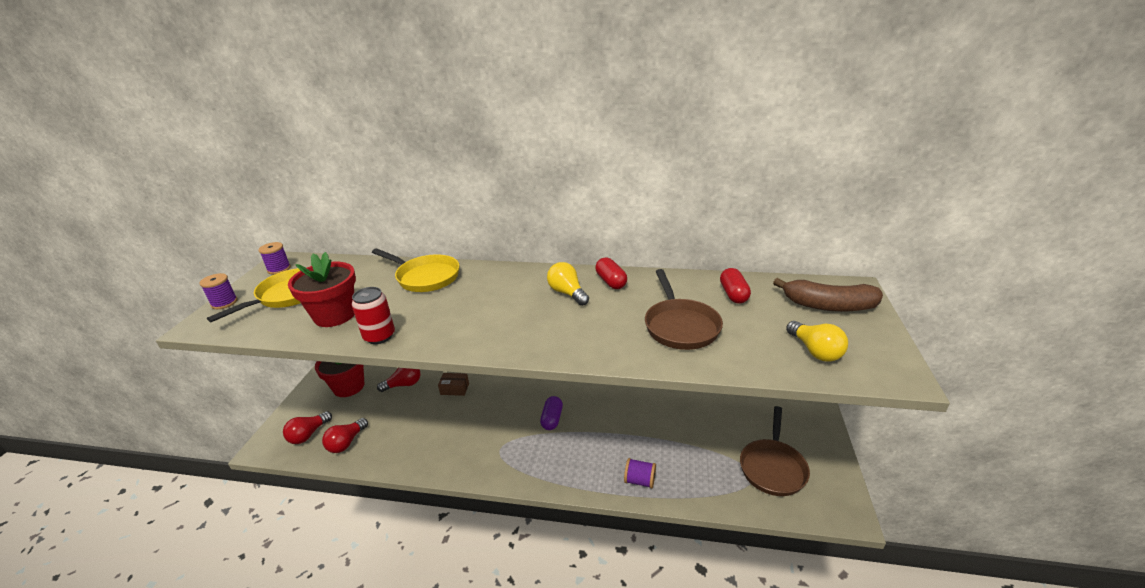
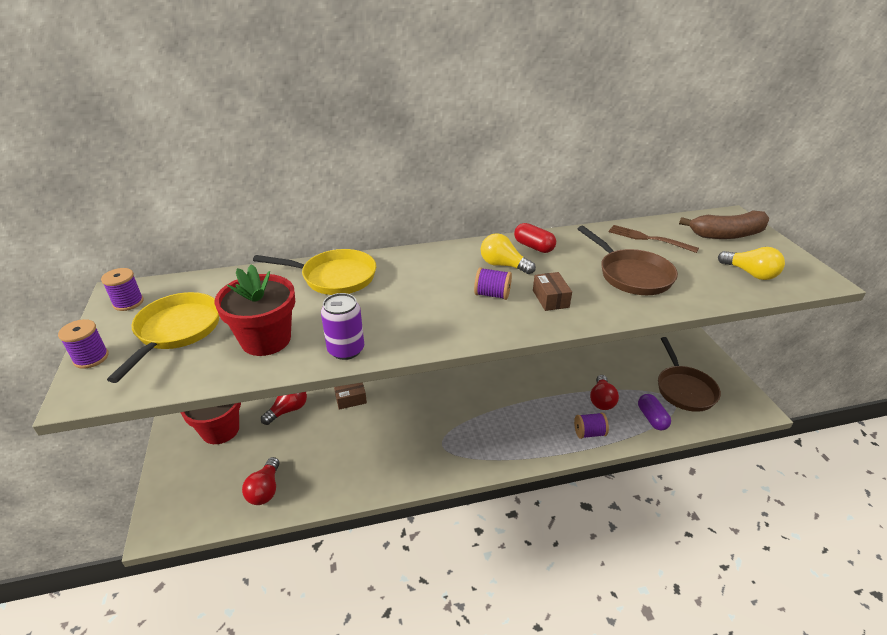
camera: 25 degrees left, 5 degrees up
red light bulb [283,411,332,444] -> red light bulb moved to [590,375,619,410]
red can [351,287,395,344] -> purple can [321,293,364,360]
purple capsule [540,396,563,430] -> purple capsule moved to [638,394,671,430]
red capsule [720,268,751,304] -> brown fork [609,225,699,253]
none -> purple spool [474,267,512,300]
none -> brown box [533,272,572,311]

